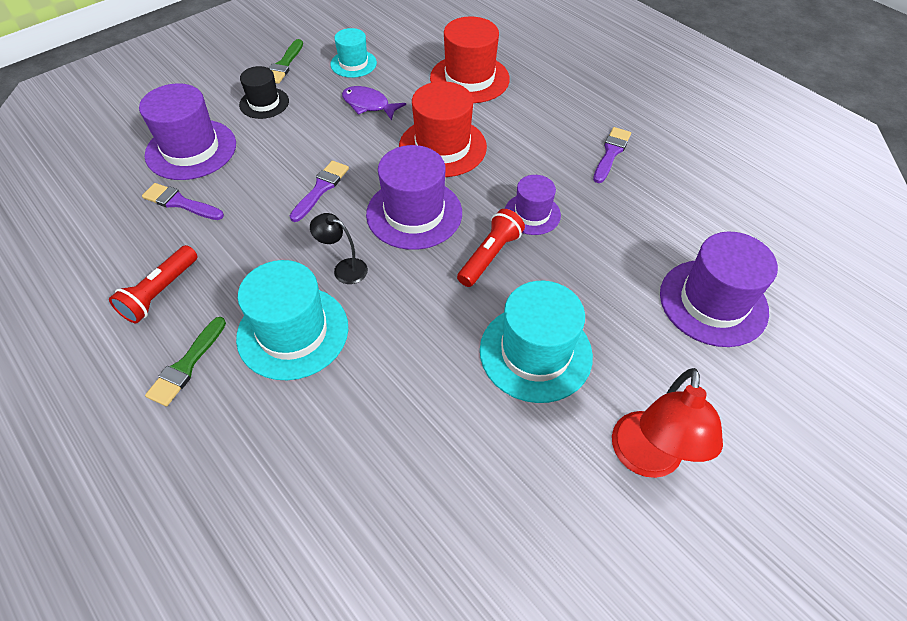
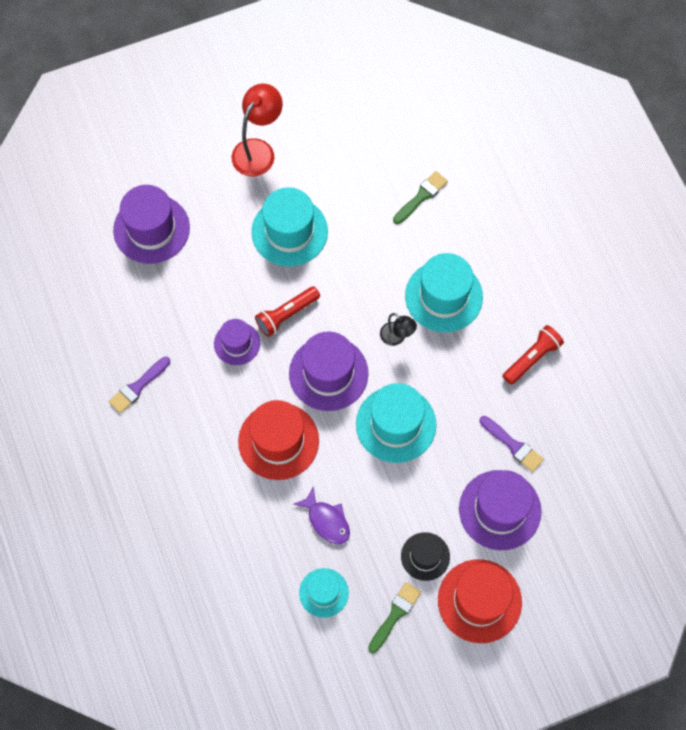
camera: 160 degrees left, 15 degrees up
green brush [145,317,226,406] -> green brush moved to [393,171,448,224]
purple brush [290,161,349,222] -> turquoise hat [356,383,436,463]
red hat [430,16,510,103] -> red hat moved to [438,559,522,643]

